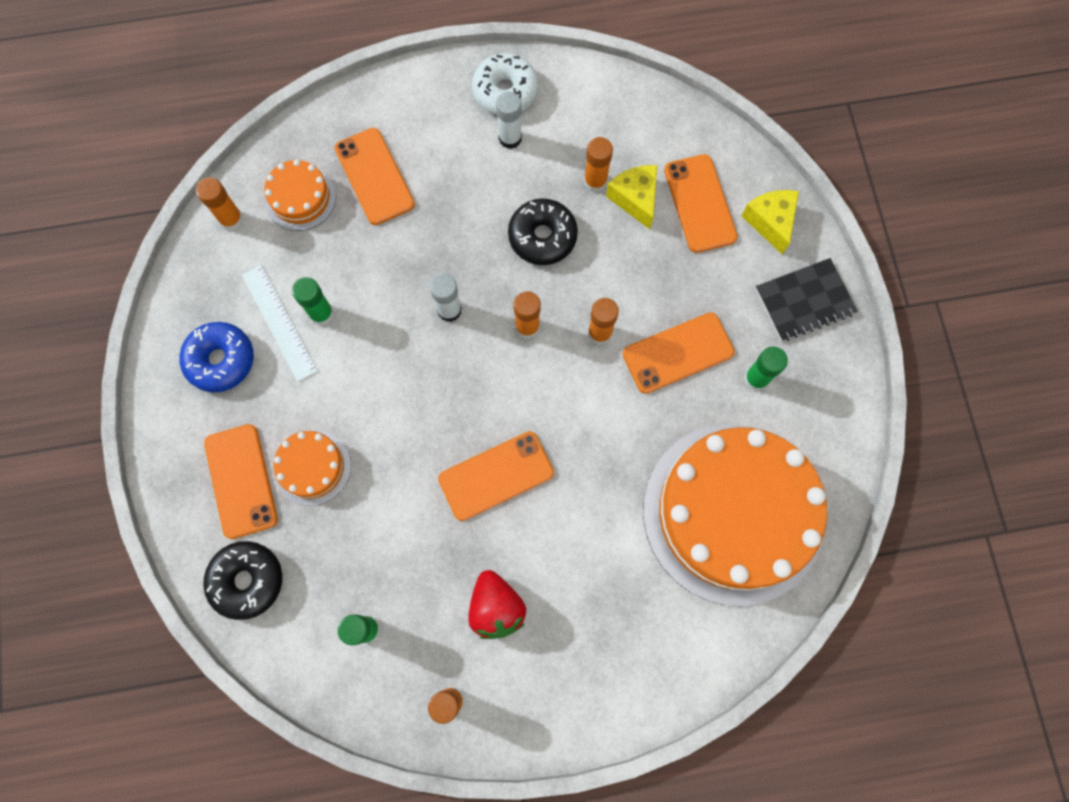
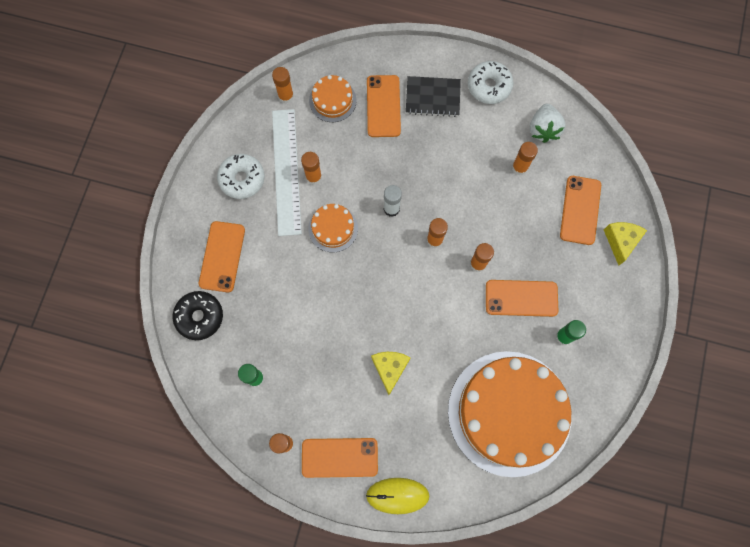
camera: 25 degrees right, 0 degrees up
blue donut [180,322,254,393] -> white donut [217,154,265,199]
white ruler [242,265,318,382] -> white ruler [272,109,302,236], size x1.57
orange cake [273,429,351,506] -> orange cake moved to [308,204,358,252]
green glue stick [292,277,334,325] -> orange glue stick [301,152,322,185]
orange phone [438,431,554,521] -> orange phone moved to [302,438,378,478]
red strawberry [468,570,526,639] -> none
white glue stick [496,92,522,149] -> none
black donut [508,198,578,265] -> none
yellow cheese [606,165,657,229] -> yellow cheese moved to [371,352,411,395]
black notebook [755,258,858,341] -> black notebook moved to [406,76,461,117]
none -> yellow mouse [366,478,429,514]
none -> white strawberry [530,104,566,143]

